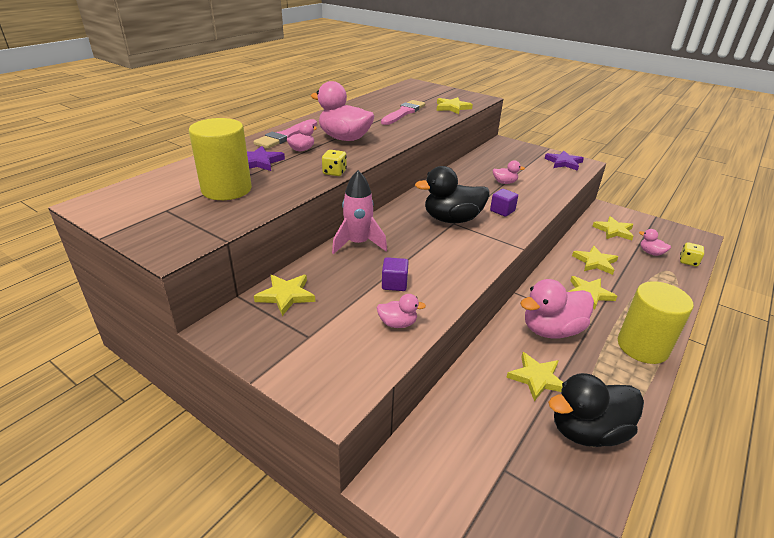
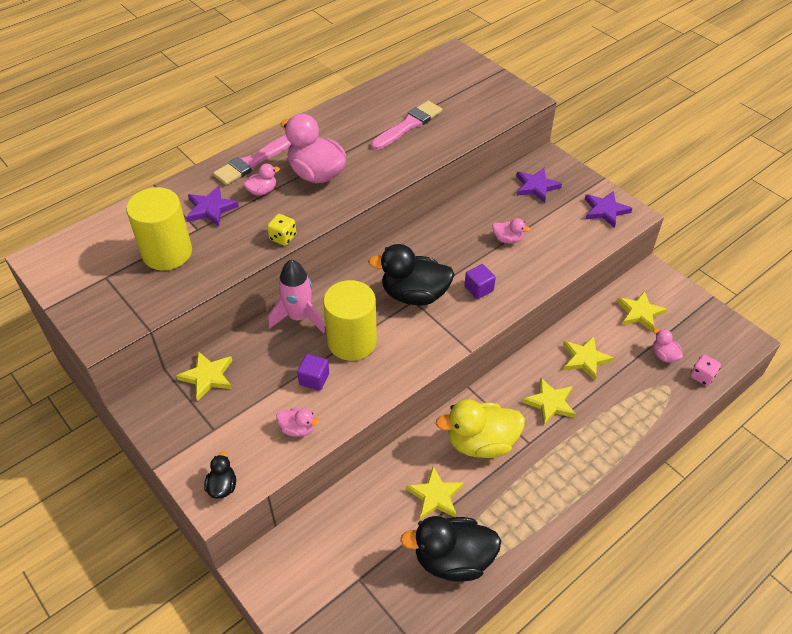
camera: 15 degrees right, 15 degrees up
yellow star [437,97,473,114] -> none
pink duck [520,279,594,338] -> yellow duck [436,400,525,458]
yellow cylinder [618,281,694,364] -> yellow cylinder moved to [323,280,377,361]
yellow dice [680,242,704,267] -> pink dice [690,354,721,386]
none -> black duck [204,451,236,499]
none -> purple star [516,168,562,203]

